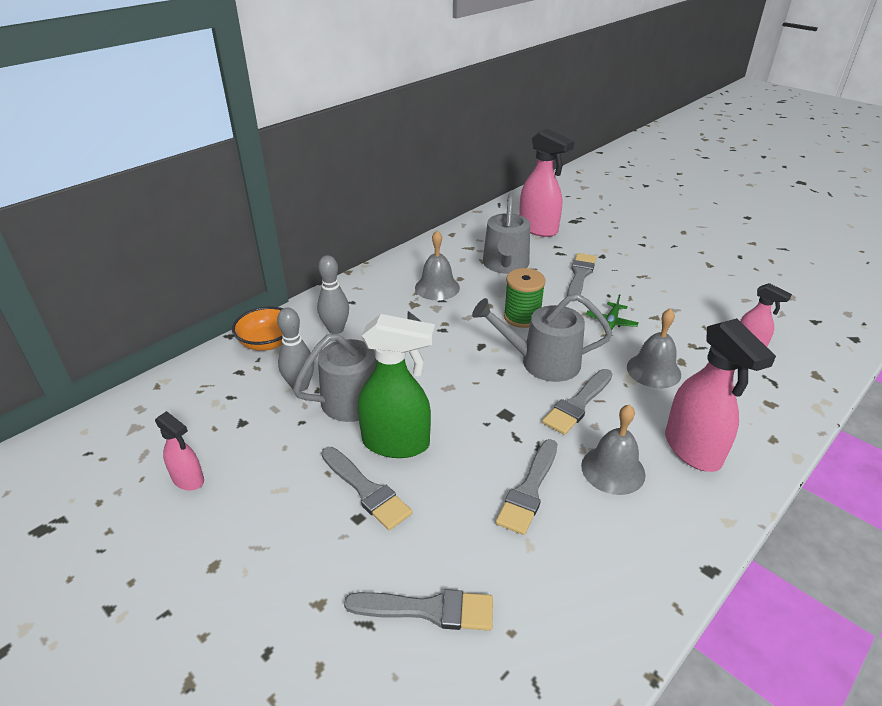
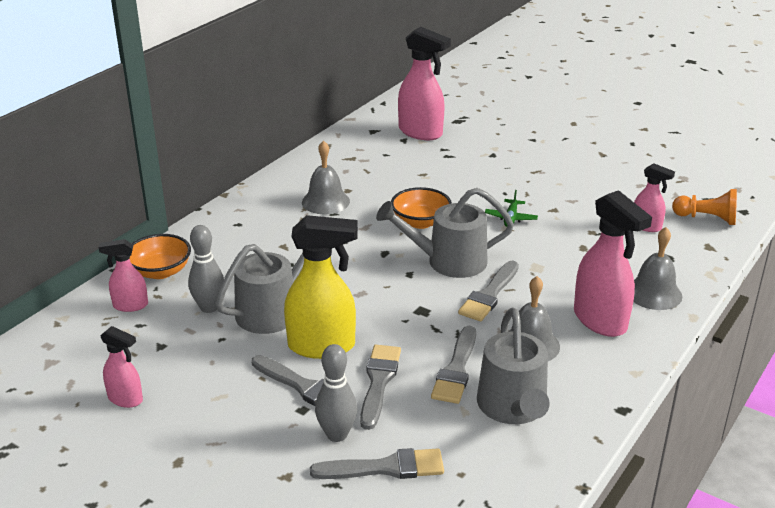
camera: 10 degrees left, 5 degrees down
grey bowling pin [317,255,349,334] -> grey bowling pin moved to [315,344,357,442]
green spray bottle [358,314,435,458] -> yellow spray bottle [284,215,358,359]
grey watering can [483,194,530,274] -> grey watering can moved to [477,307,550,424]
green spool [504,268,546,328] -> orange bowl [391,187,452,229]
grey brush [567,253,597,302] -> grey brush moved to [360,345,401,430]
grey bell [627,308,681,388] -> grey bell moved to [633,227,682,310]
none -> pink spray bottle [98,239,148,312]
none -> orange pawn [672,189,737,225]

